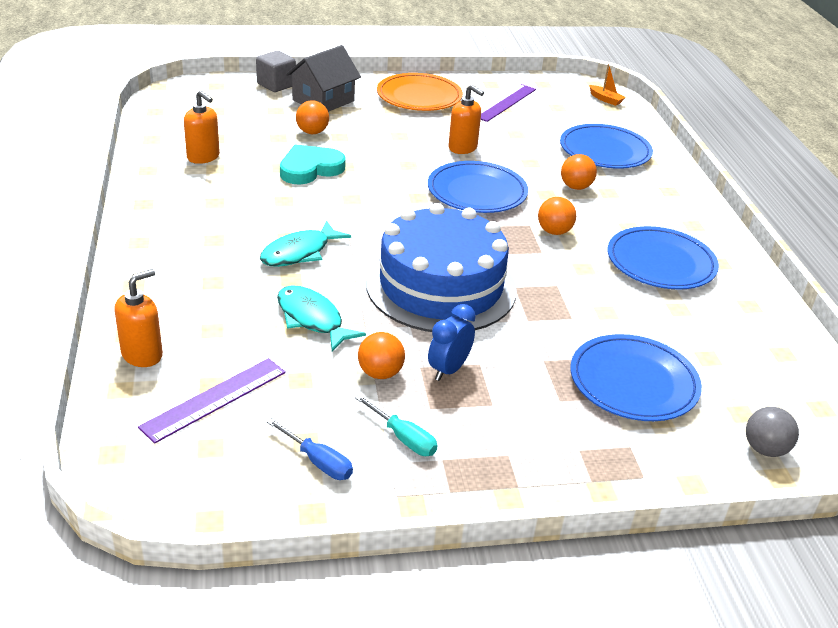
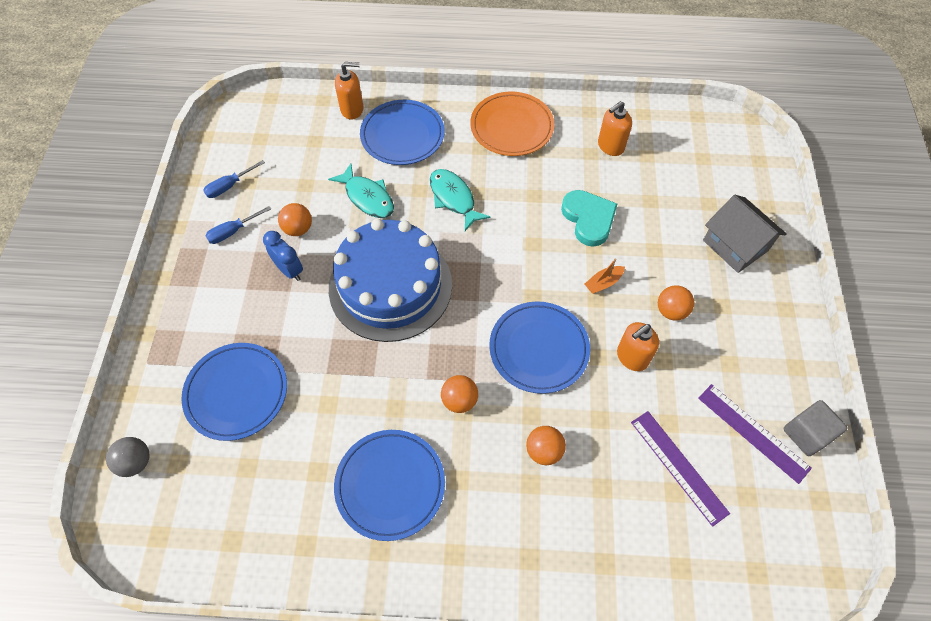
camera: 105 degrees right, 25 degrees up
orange soap dispenser [114,269,163,367] -> orange soap dispenser turned 60 degrees counterclockwise [335,62,363,119]
purple ruler [138,358,286,444] -> purple ruler moved to [631,411,730,527]
grey cube [256,51,296,92] -> grey cube moved to [783,400,848,456]
turquoise fish [277,285,366,352] -> turquoise fish turned 75 degrees clockwise [328,163,394,218]
orange ball [296,100,329,134] -> orange ball moved to [658,285,694,321]
turquoise screwdriver [355,395,437,456] -> blue screwdriver [205,206,271,244]
orange plate [377,73,463,111] -> orange plate moved to [470,92,554,156]
blue plate [560,124,653,169] -> blue plate moved to [360,100,445,165]
orange boat [589,64,626,106] -> orange boat moved to [585,258,625,294]

